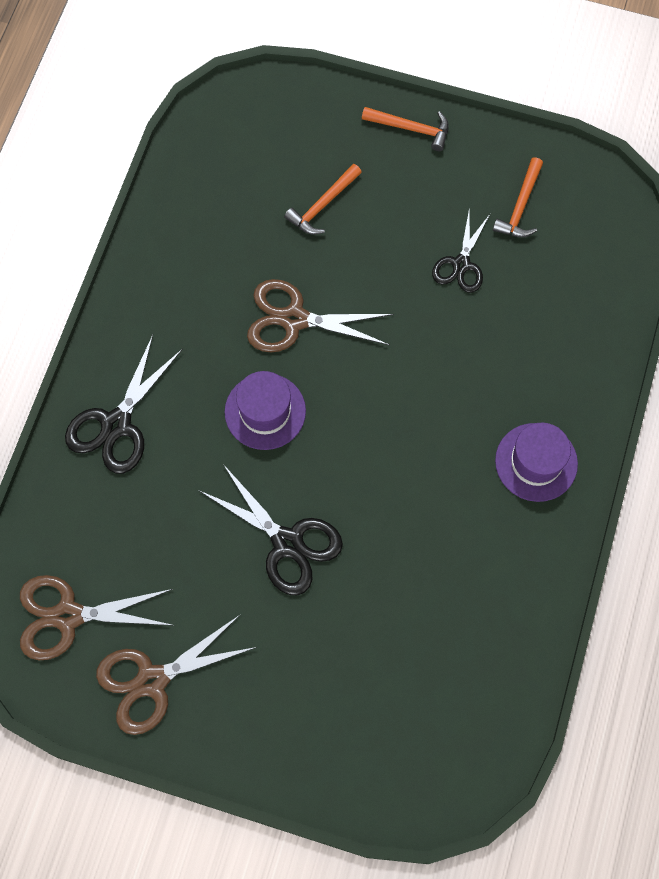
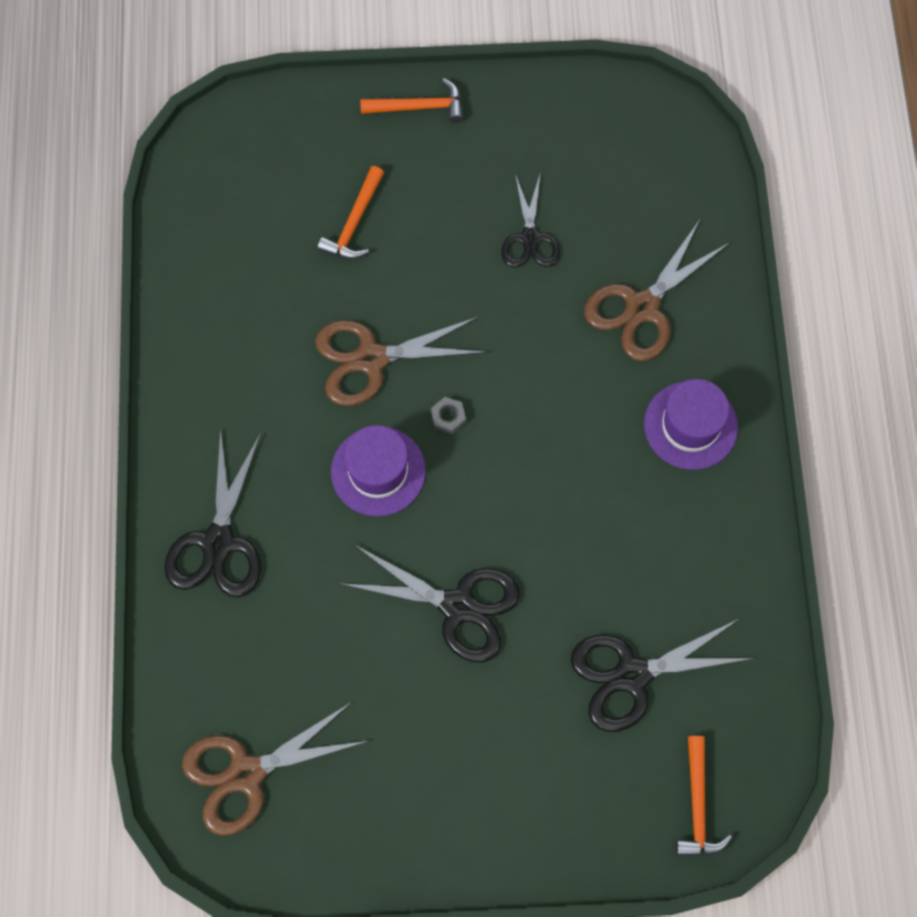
camera: 20 degrees left, 0 degrees up
brown scissors [96,615,257,735] -> brown scissors moved to [584,220,730,361]
orange hammer [493,157,543,237] -> orange hammer moved to [676,736,732,857]
none -> grey nut [431,397,466,434]
none -> black scissors [571,619,755,732]

